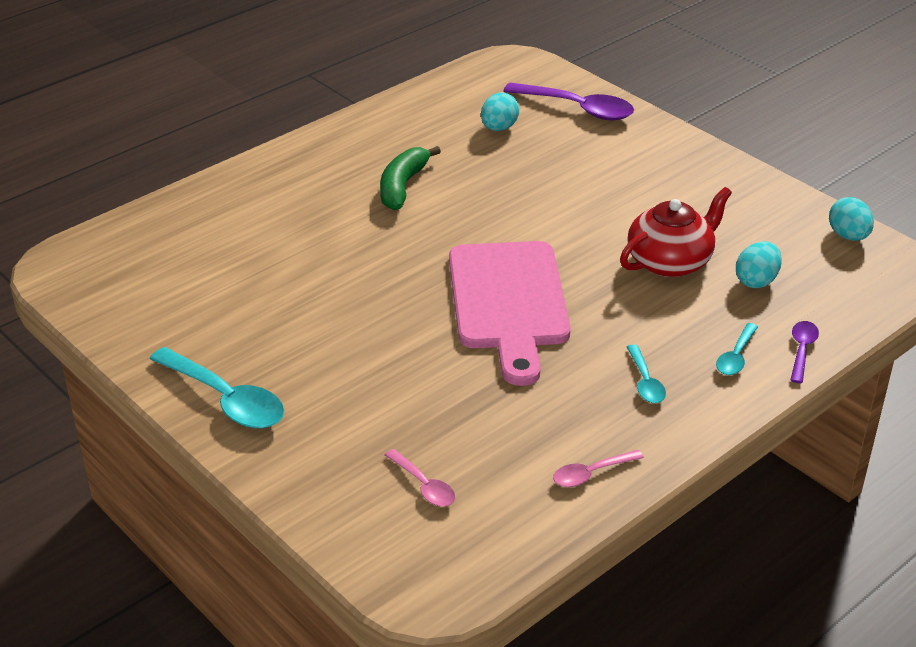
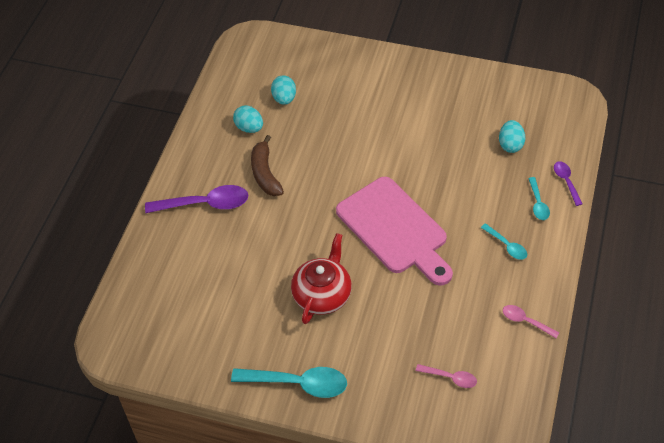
camera: 30 degrees left, 15 degrees up
green banana [380,146,441,210] -> brown banana [251,135,284,196]
purple spoon [503,82,634,120] -> purple spoon moved to [145,185,248,213]
pink spoon [553,450,644,487] -> pink spoon turned 90 degrees clockwise [503,305,559,338]
red teapot [620,187,732,277] -> red teapot moved to [291,233,352,324]
turquoise egg [829,197,874,241] -> turquoise egg moved to [233,105,263,133]

